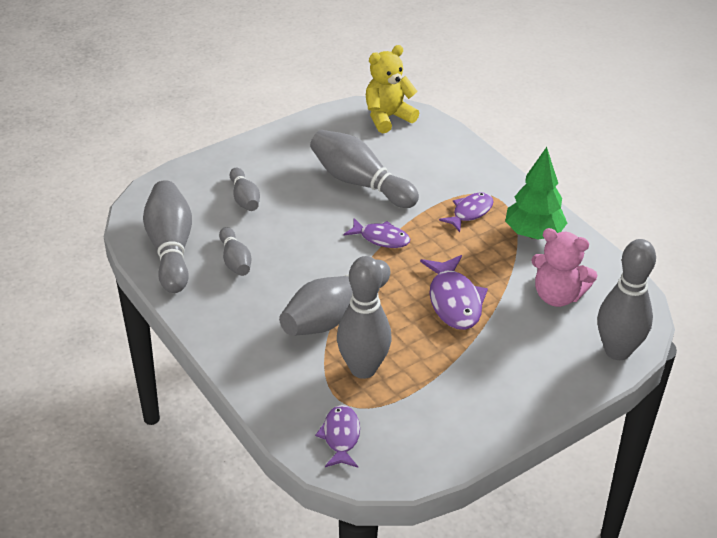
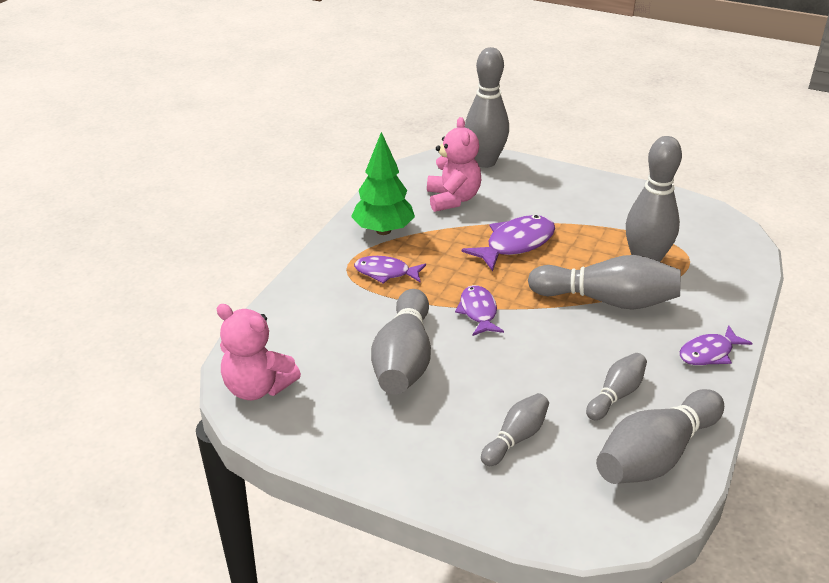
camera: 120 degrees left, 5 degrees down
purple fish [315,405,360,467] -> purple fish moved to [680,325,752,365]
yellow teddy bear [366,45,419,133] -> pink teddy bear [216,304,301,400]

